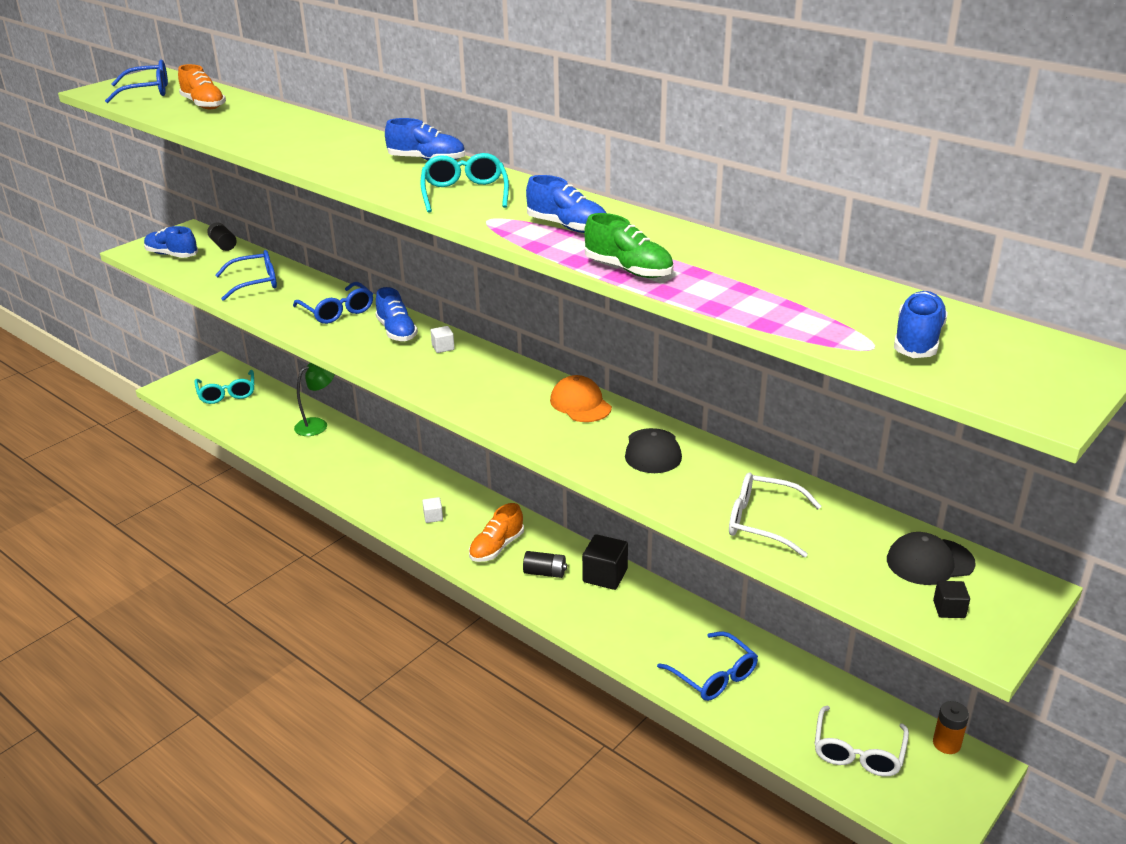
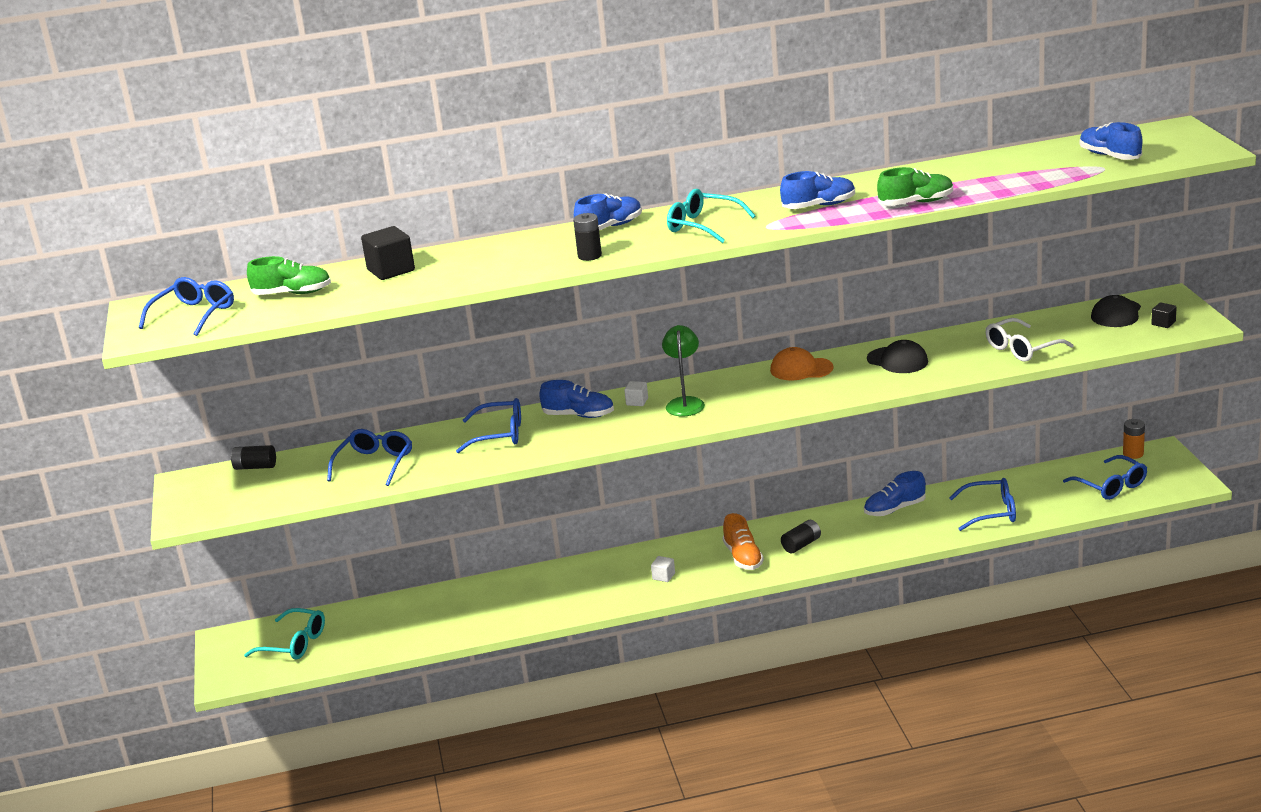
camera: 50 degrees left, 5 degrees down
blue shoe [144,226,198,258] -> blue shoe moved to [864,471,926,516]
orange shoe [178,64,226,109] -> green shoe [247,256,331,295]
green lamp [294,363,335,436] -> green lamp moved to [662,325,705,416]
black cube [582,534,628,590] -> black cube moved to [361,226,415,280]
white glasses [815,706,909,776] -> blue glasses [1063,455,1147,500]
none -> black battery [573,213,602,261]

